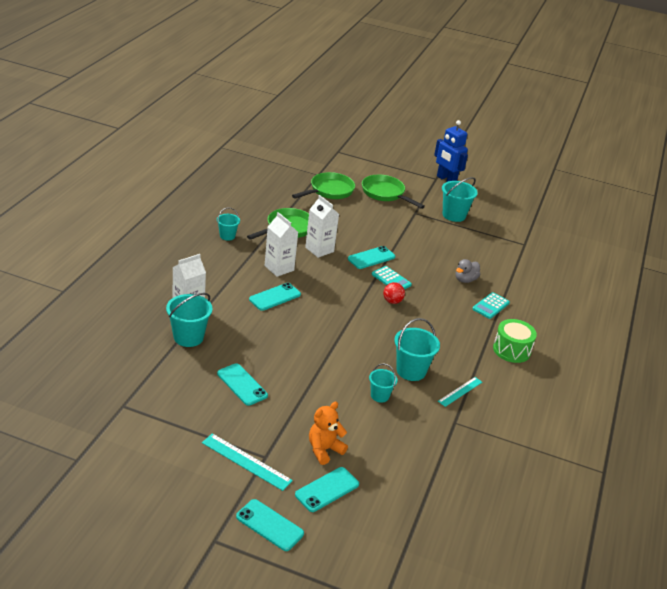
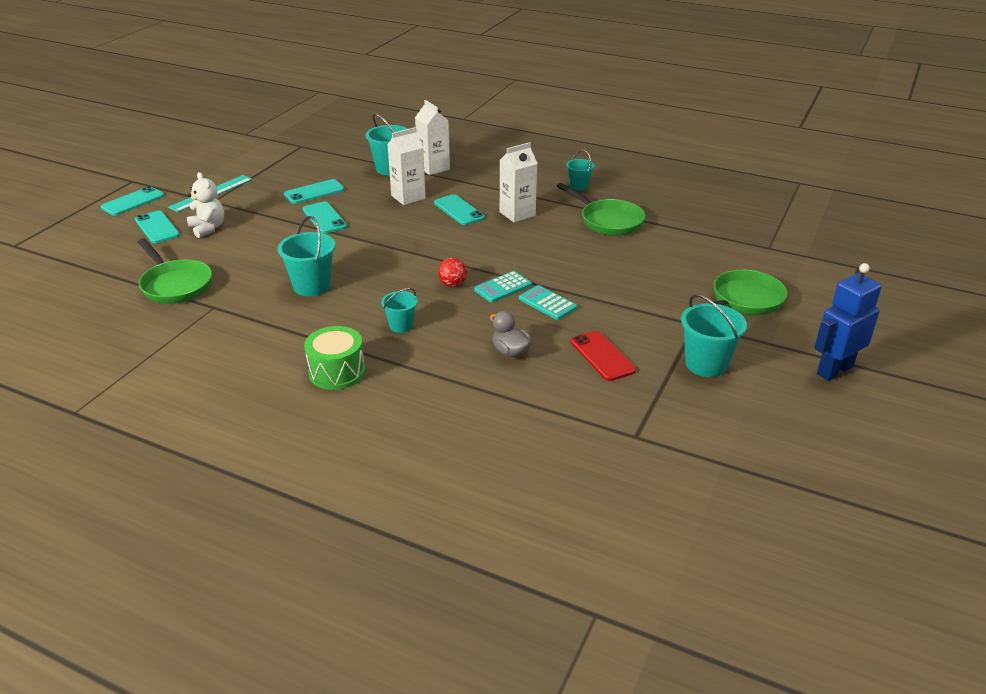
camera: 100 degrees right, 0 degrees up
green pan [292,172,355,199] -> green pan moved to [138,239,212,304]
white carton [305,195,339,258] -> white carton moved to [387,127,426,205]
orange teddy bear [309,402,348,465] -> white teddy bear [187,172,224,238]
turquoise phone [348,246,395,269] -> turquoise phone moved to [303,201,347,234]
turquoise bucket [369,363,397,403] -> turquoise bucket moved to [381,288,418,333]
turquoise ruler [438,377,482,407] -> none
turquoise calculator [472,292,510,319] -> turquoise calculator moved to [519,285,577,320]
none -> red phone [571,331,636,381]

